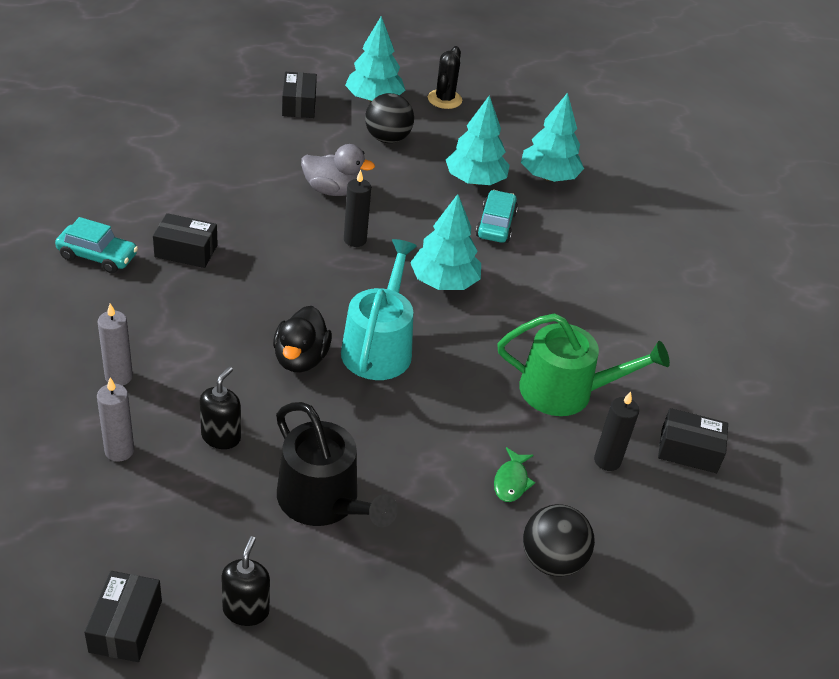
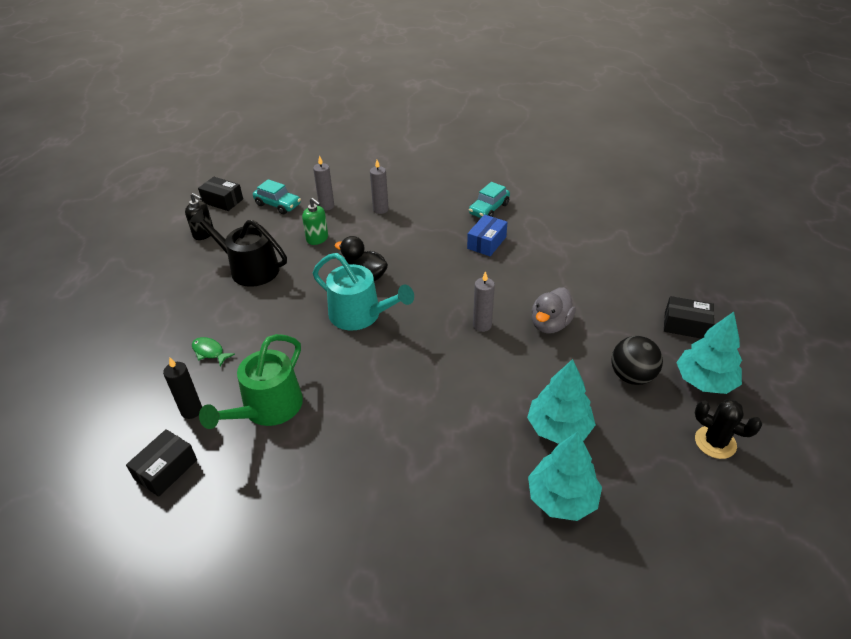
camera: 115 degrees right, 0 degrees up
black box [153,213,218,268] -> blue box [467,214,508,256]
black soap dispenser [199,367,241,449] -> green soap dispenser [302,198,328,245]
black watering can [276,402,398,527] -> black watering can turned 45 degrees clockwise [189,209,287,287]
black candle [344,170,371,247] -> grey candle [473,271,495,332]
turquoise tree [410,194,481,290] -> none
turquoise car [476,190,518,243] -> turquoise car moved to [253,179,301,214]
black ball [523,504,595,577] -> none

